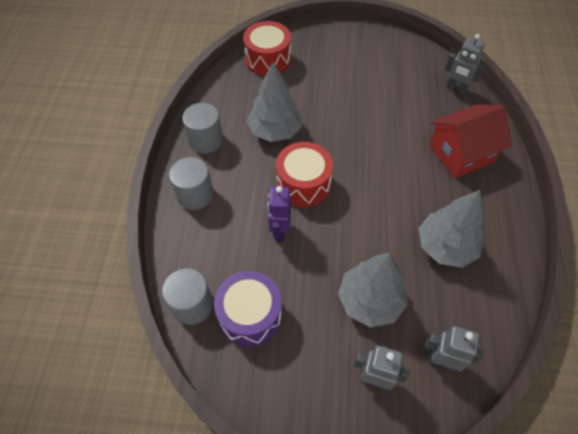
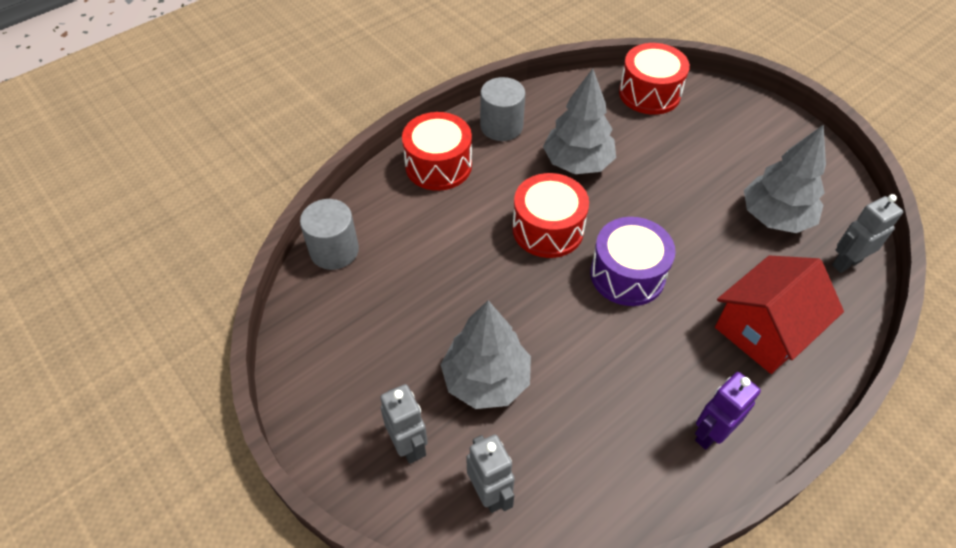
camera: 45 degrees right, 5 degrees down
grey cylinder [169,157,214,210] -> red drum [402,112,472,191]
purple drum [214,271,282,347] -> purple drum moved to [590,217,676,306]
purple robot [268,186,291,242] -> purple robot moved to [695,372,761,450]
grey tree [419,190,484,268] -> grey tree moved to [744,124,826,233]
red house [429,104,513,178] -> red house turned 60 degrees counterclockwise [715,255,844,374]
grey robot [444,34,486,94] -> grey robot turned 75 degrees clockwise [832,194,903,273]

